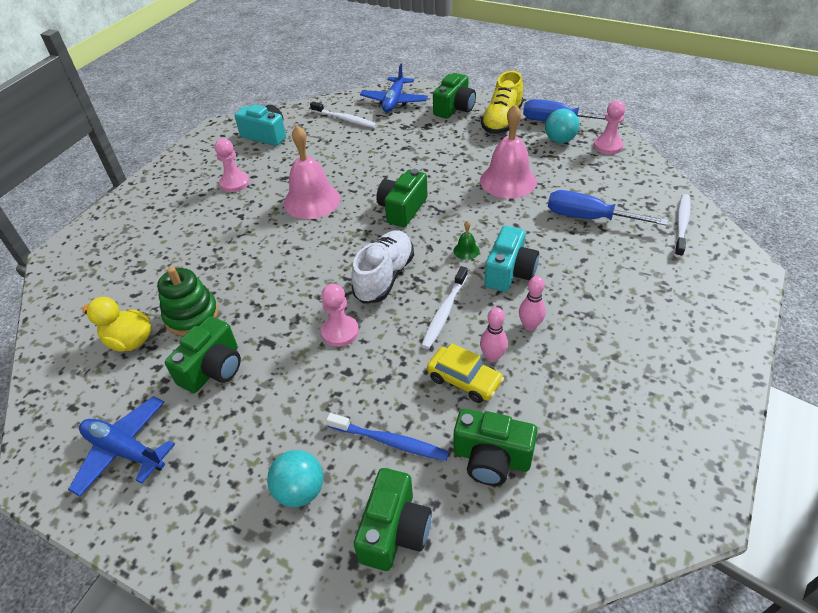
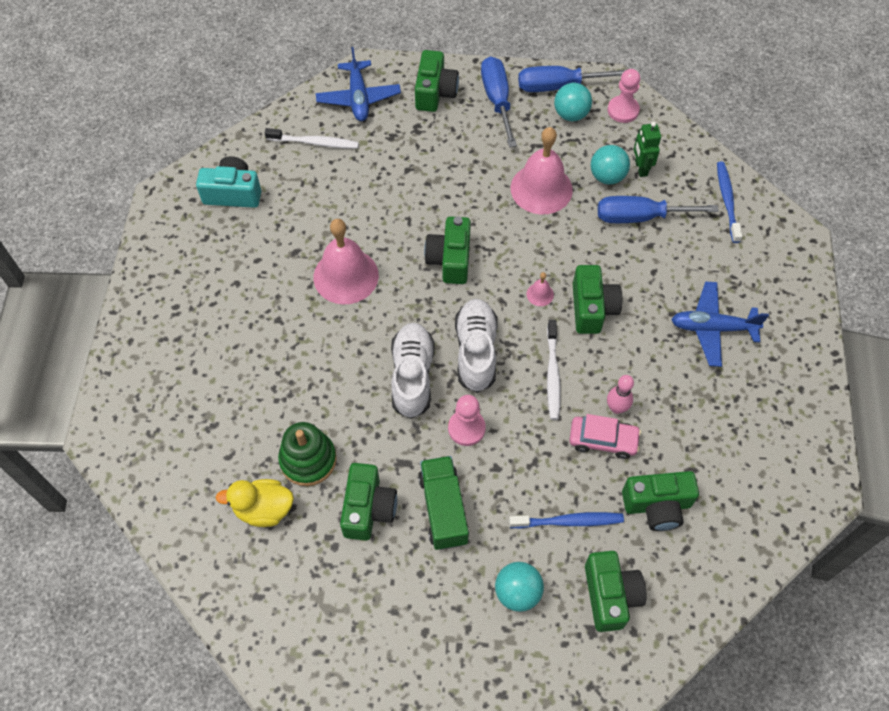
camera: 25 degrees left, 15 degrees up
blue plane [68,396,175,497] -> blue plane moved to [671,281,769,367]
pink pawn [215,138,249,192] -> none
yellow car [427,343,504,403] -> pink car [569,414,641,459]
green bell [453,220,480,260] -> pink bell [526,272,554,306]
yellow shoe [481,71,523,134] -> blue screwdriver [481,56,517,147]
turquoise camera [484,226,539,292] -> green camera [573,265,622,334]
pink bowling pin [519,276,546,331] -> none
white toothbrush [674,194,690,257] -> blue toothbrush [717,162,742,243]
none -> white shoe [391,323,435,419]
none -> green truck [418,456,469,550]
none -> turquoise ball [591,145,630,185]
none -> green robot [634,122,661,177]

